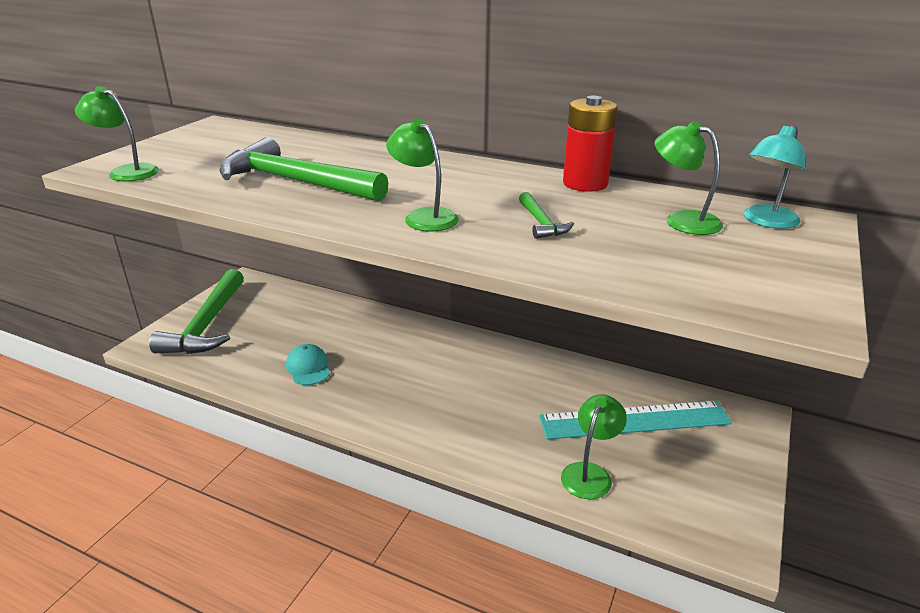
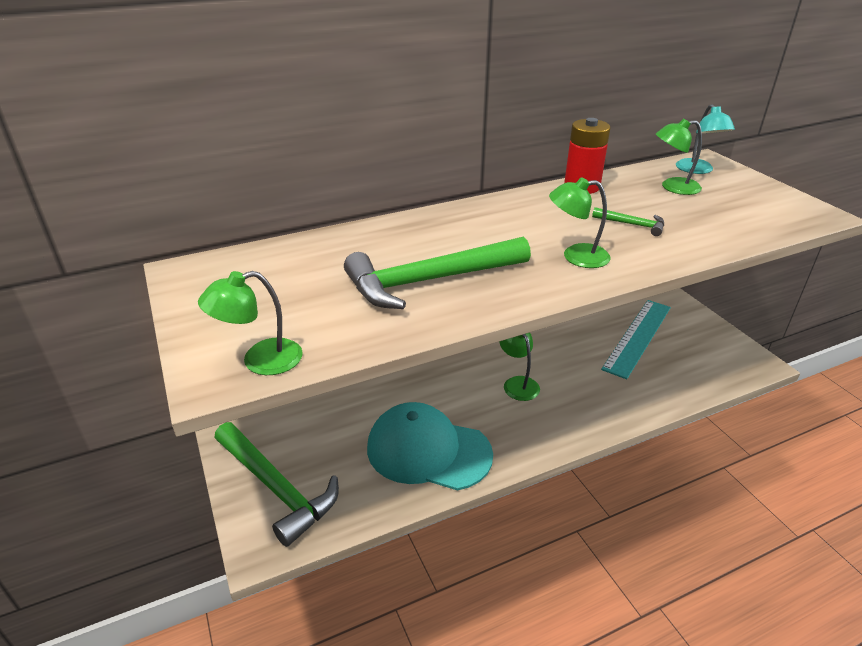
camera: 50 degrees left, 5 degrees up
turquoise cap [286,344,330,385] -> turquoise cap [367,402,493,491], size x2.21
green lamp [561,394,627,499] -> green lamp moved to [499,333,540,401]

